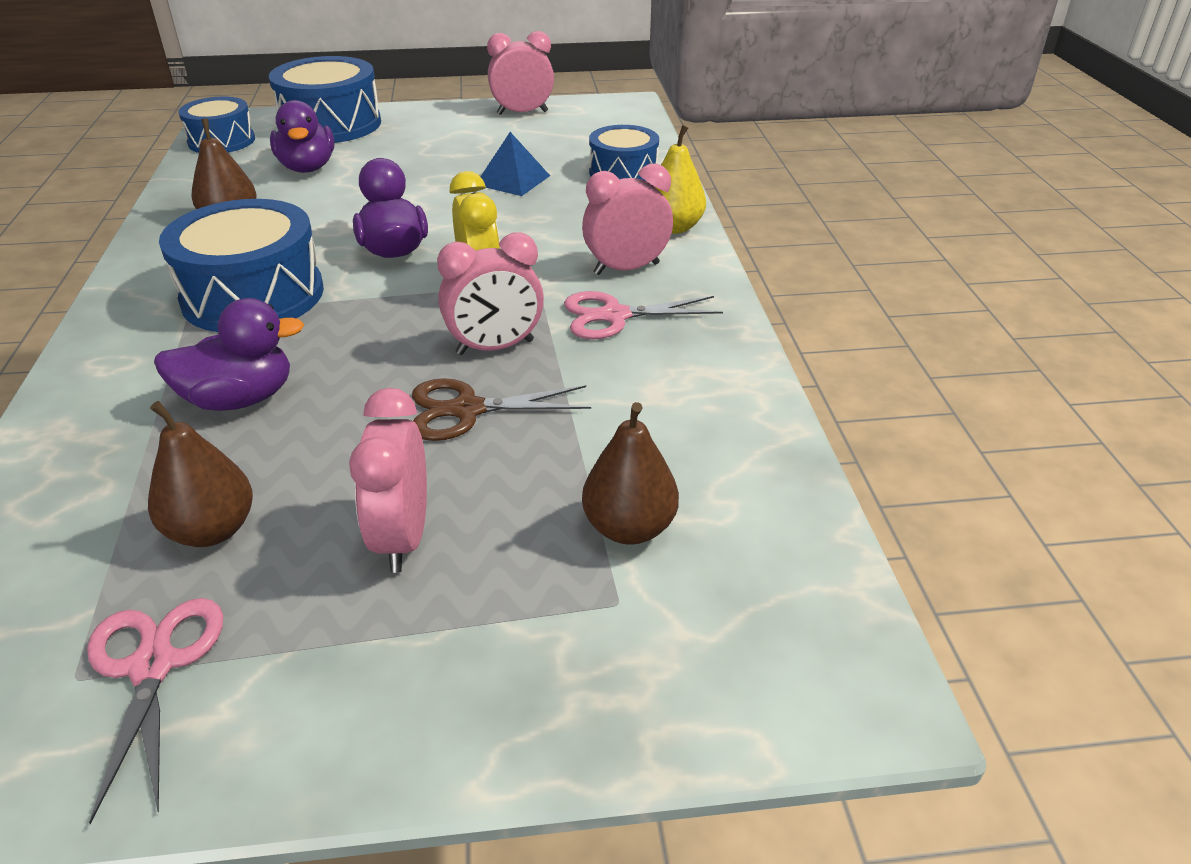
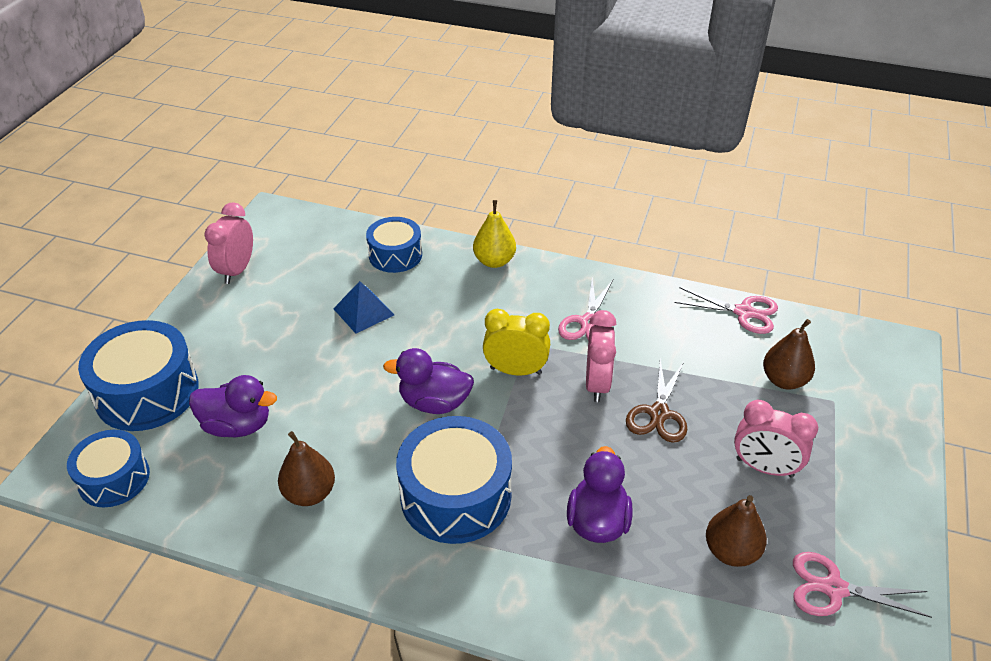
camera: 65 degrees left, 5 degrees up
pink clock [582,164,673,275] -> none
none -> pink scissors [674,287,778,334]

